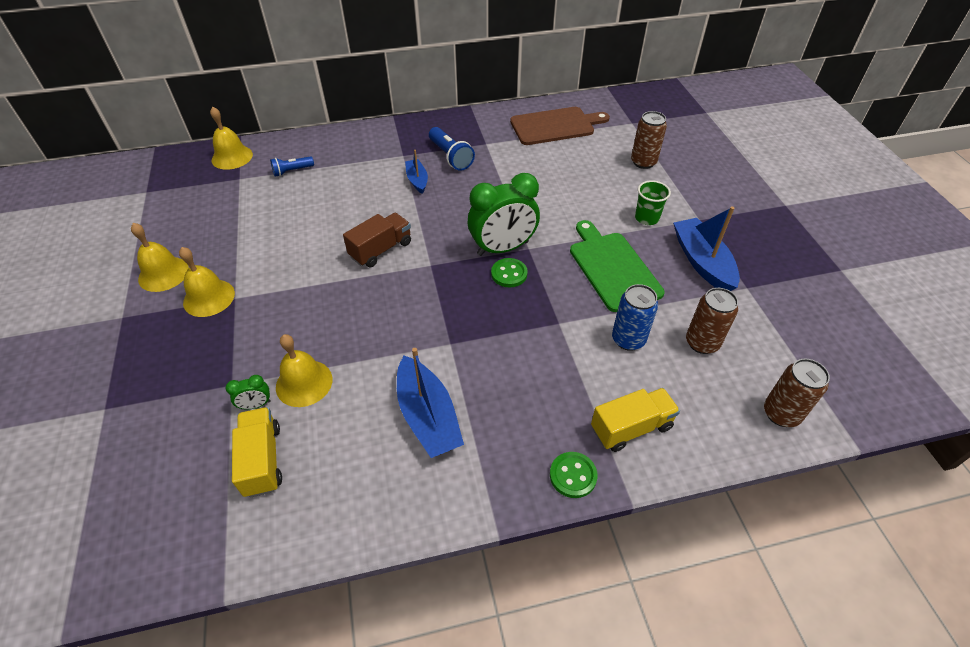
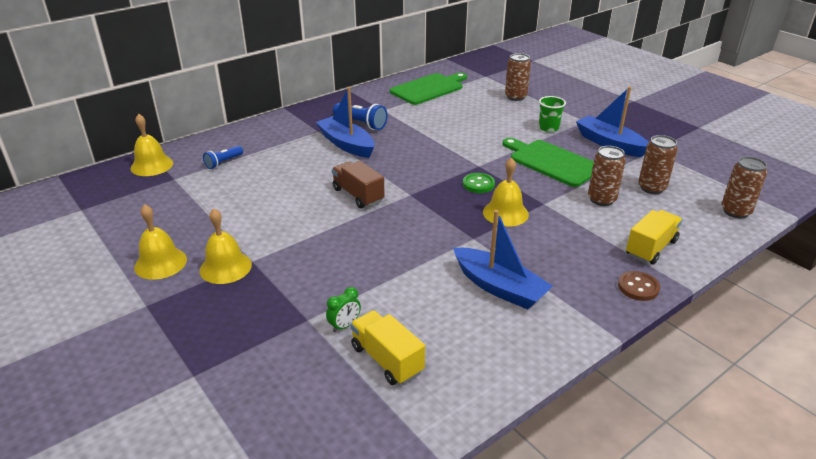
camera: 25 degrees left, 15 degrees down
yellow bell [276,334,332,407] -> yellow bell moved to [483,157,529,227]
brown truck [343,213,411,267] -> brown truck turned 60 degrees counterclockwise [332,161,385,208]
blue boat [405,150,428,194] -> blue boat [316,87,374,158], size x1.75
green clock [468,173,540,256] -> none
brown cutting board [510,107,610,145] -> green cutting board [390,73,467,105]
green button [550,452,598,498] -> brown button [618,271,660,301]
blue can [612,284,658,351] -> brown can [588,146,626,206]

